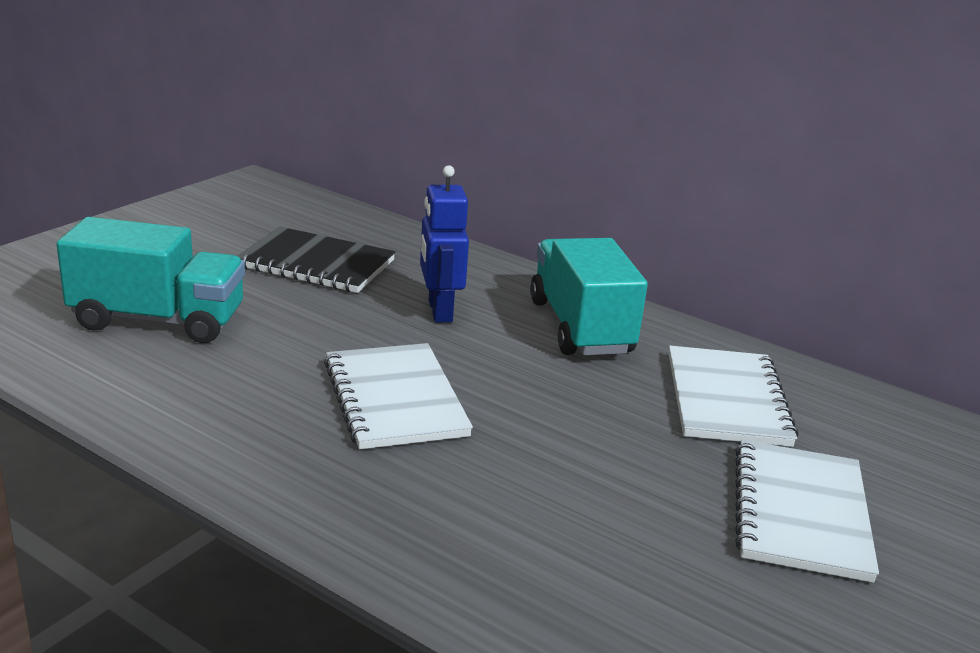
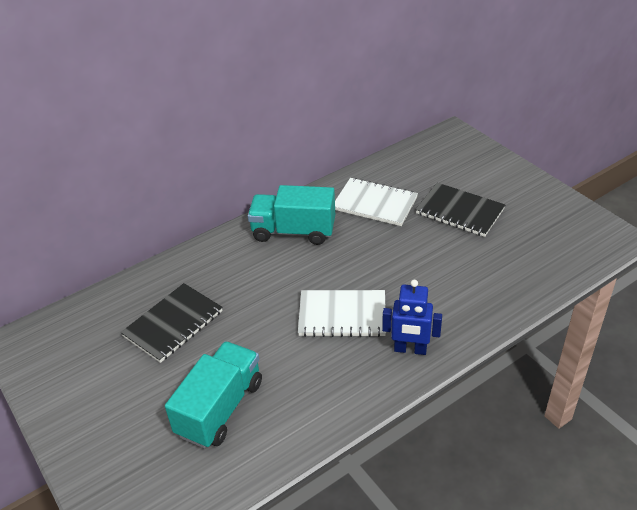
camera: 65 degrees left, 15 degrees up
blue robot [420,165,469,323] -> blue robot moved to [382,280,442,355]
white notebook [735,440,879,583] -> black notebook [415,183,505,237]

